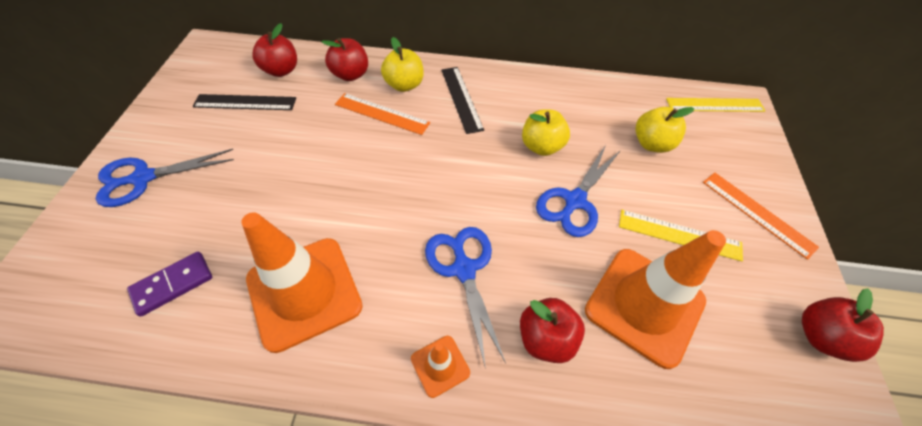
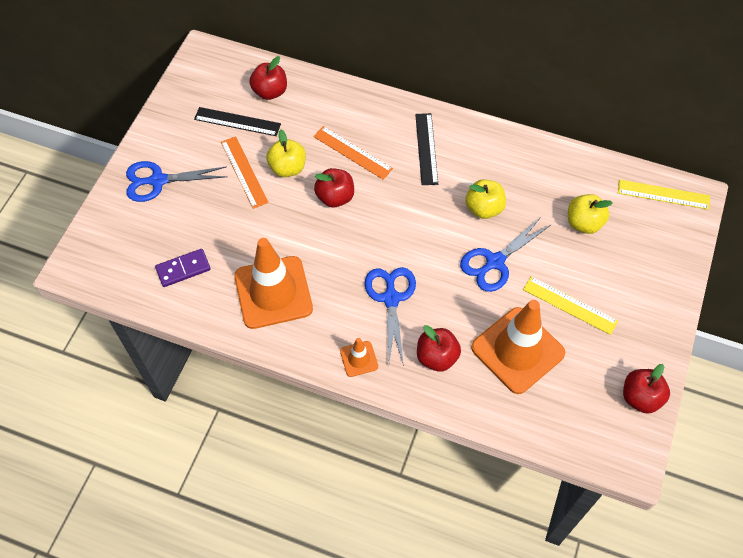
camera: 15 degrees right, 5 degrees up
red apple [322,38,368,81] -> red apple moved to [314,168,354,207]
yellow apple [381,37,424,92] -> yellow apple moved to [266,130,306,177]
orange ruler [703,173,819,260] -> orange ruler moved to [221,136,269,209]

